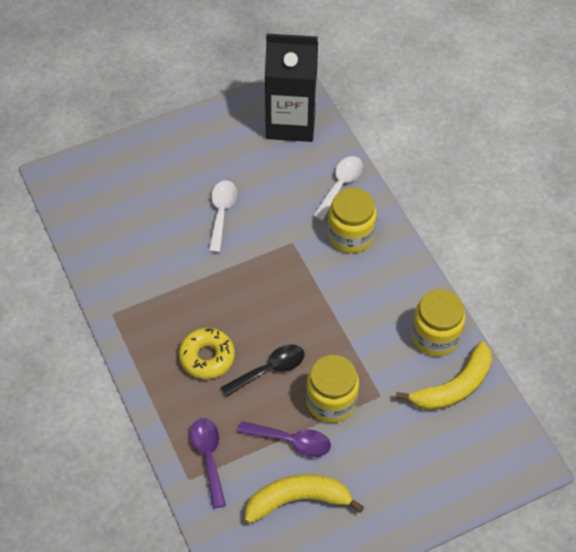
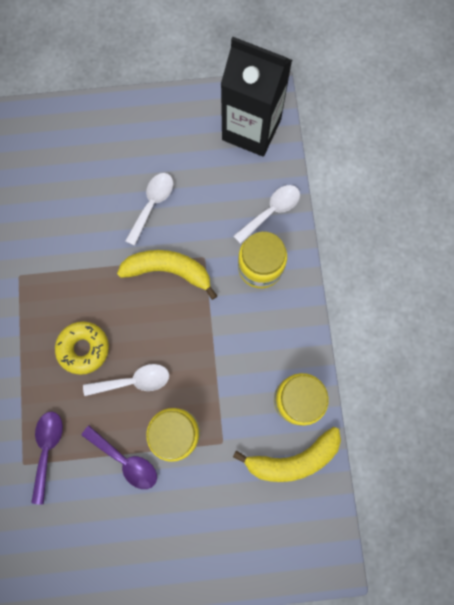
camera: 20 degrees right, 20 degrees up
black spoon [221,344,304,397] -> white spoon [83,364,169,396]
yellow banana [245,474,364,523] -> yellow banana moved to [117,250,217,300]

